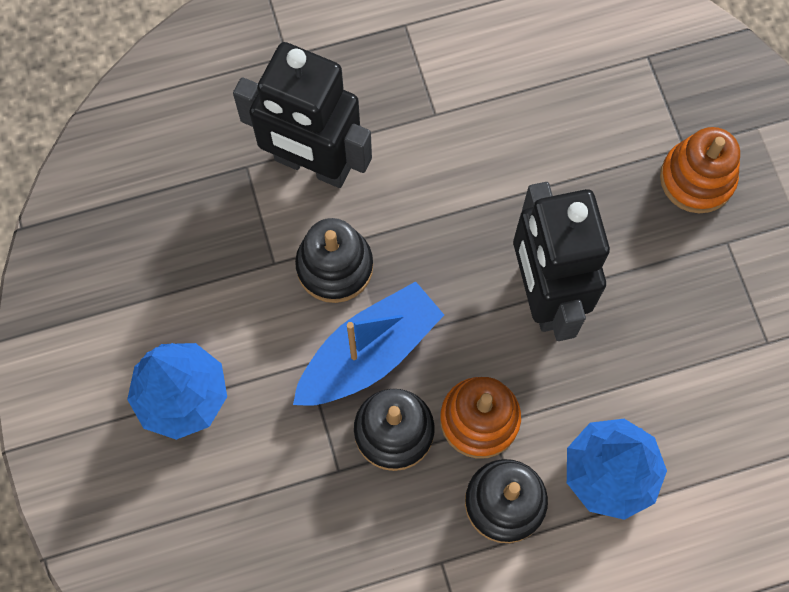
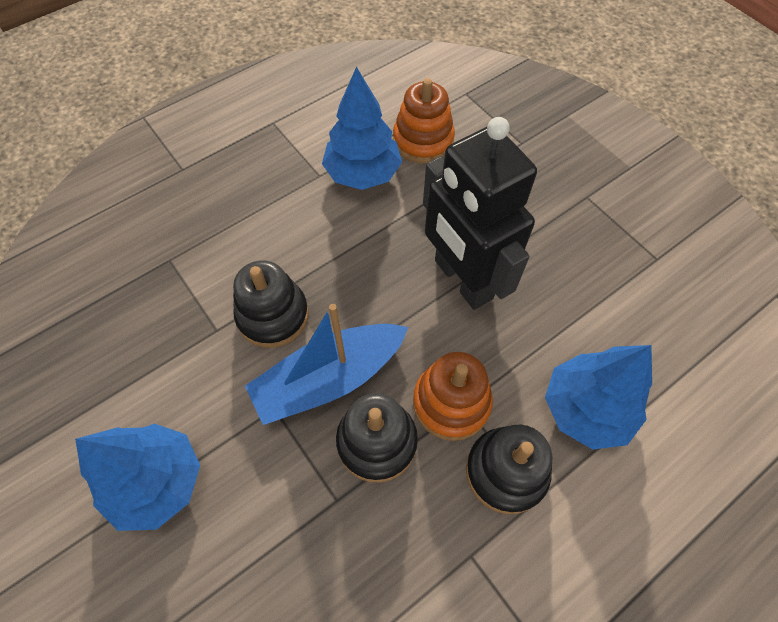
camera: 20 degrees left, 10 degrees down
black robot [233,42,372,188] -> none
blue boat [293,281,444,406] -> blue boat turned 150 degrees counterclockwise [245,304,408,425]
orange stacking toy [660,127,740,213] -> orange stacking toy moved to [393,78,455,164]
none -> blue tree [322,67,402,190]

